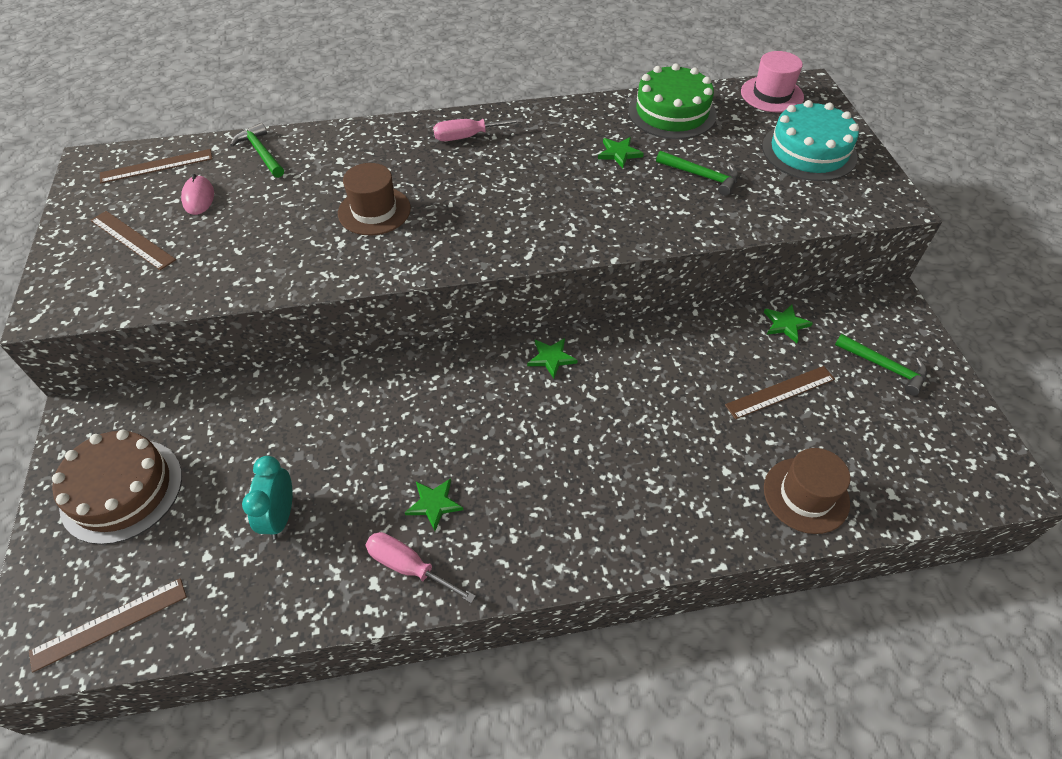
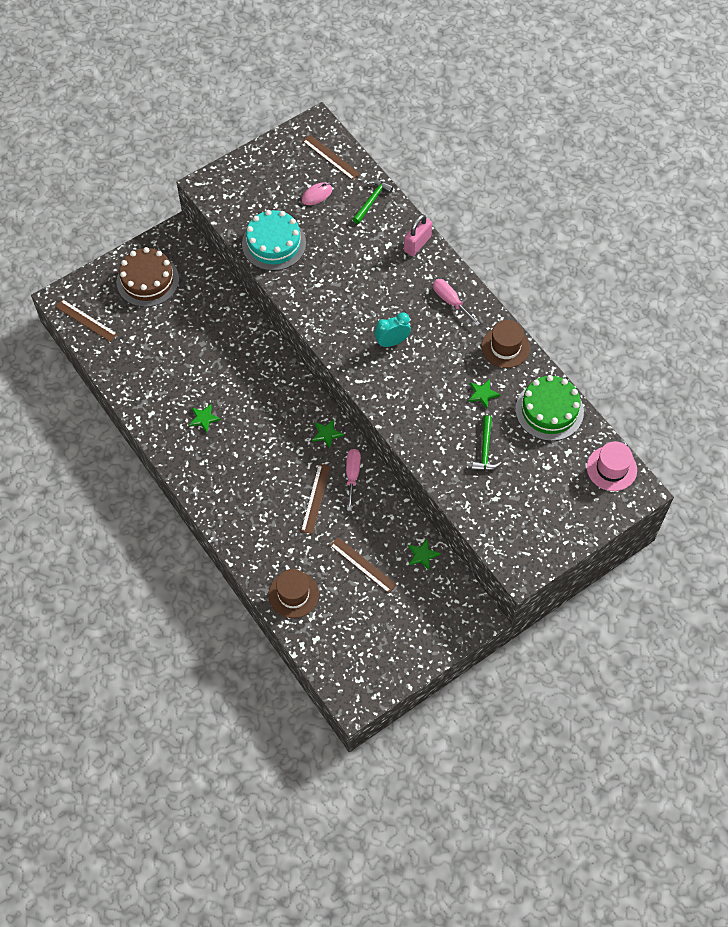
camera: 65 degrees right, 10 degrees up
brown ruler [90,211,176,270] -> brown ruler moved to [301,464,330,534]
turquoise clock [242,456,293,539] -> turquoise clock moved to [374,312,411,347]
brown hat [338,163,411,235] -> brown hat moved to [481,320,530,368]
pink screwdriver [366,532,476,603] -> pink screwdriver moved to [346,449,361,511]
turquoise cake [762,100,859,181] -> turquoise cake moved to [242,210,306,271]
green hammer [835,334,927,396] -> none
none -> pink padlock [404,214,432,256]

